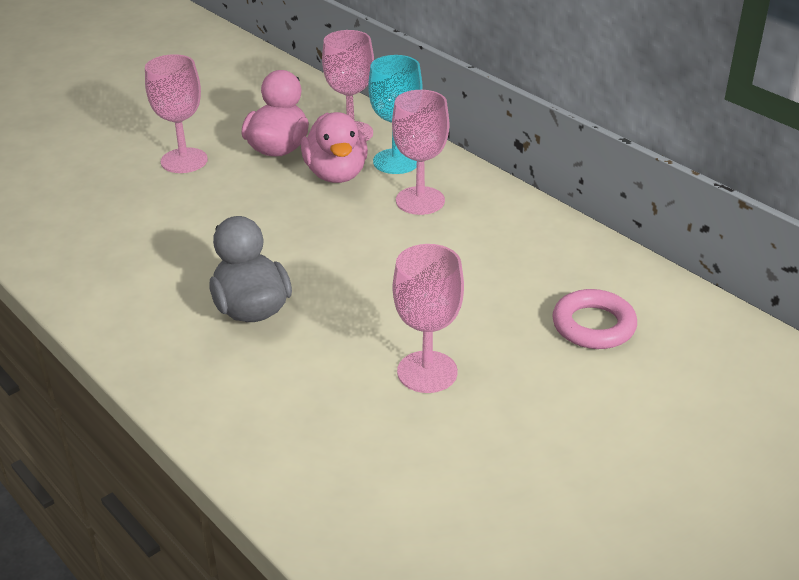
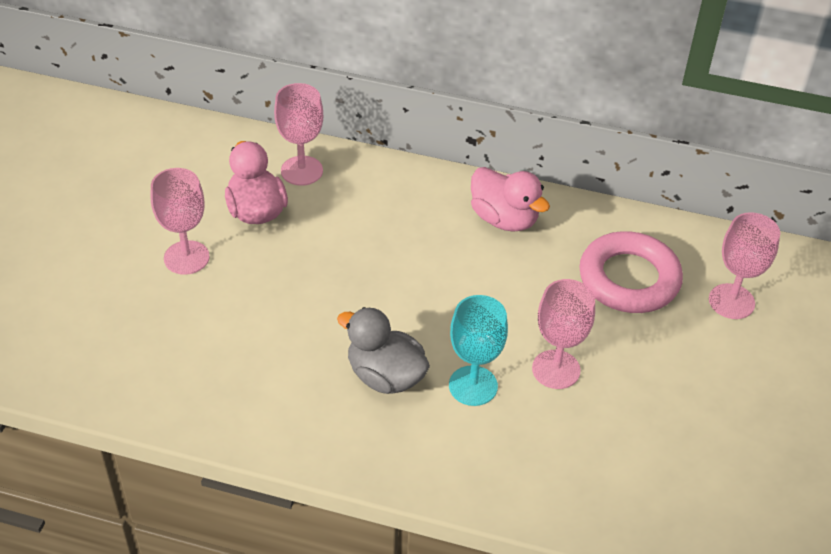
camera: 35 degrees left, 10 degrees up
pink duck [301,112,368,183] -> pink duck moved to [471,167,550,232]
turquoise goblet [368,55,423,174] -> turquoise goblet moved to [449,295,508,406]
pink goblet [392,90,449,215] -> pink goblet moved to [709,212,780,319]
pink ring [552,289,637,349] -> pink ring [579,231,683,313], size x1.56

